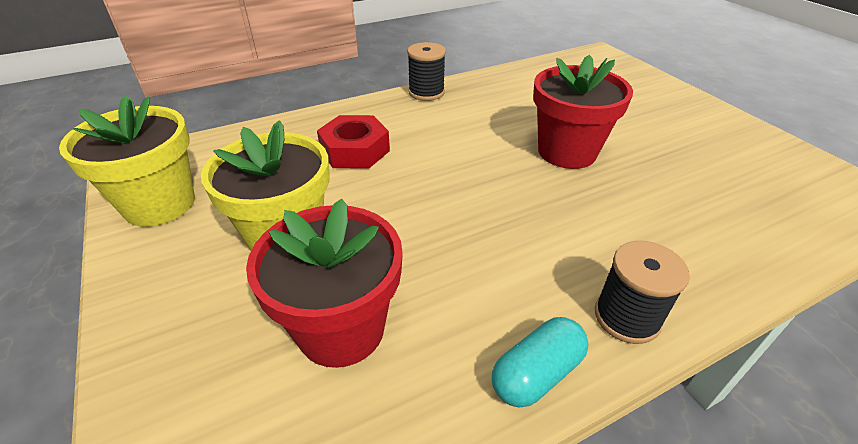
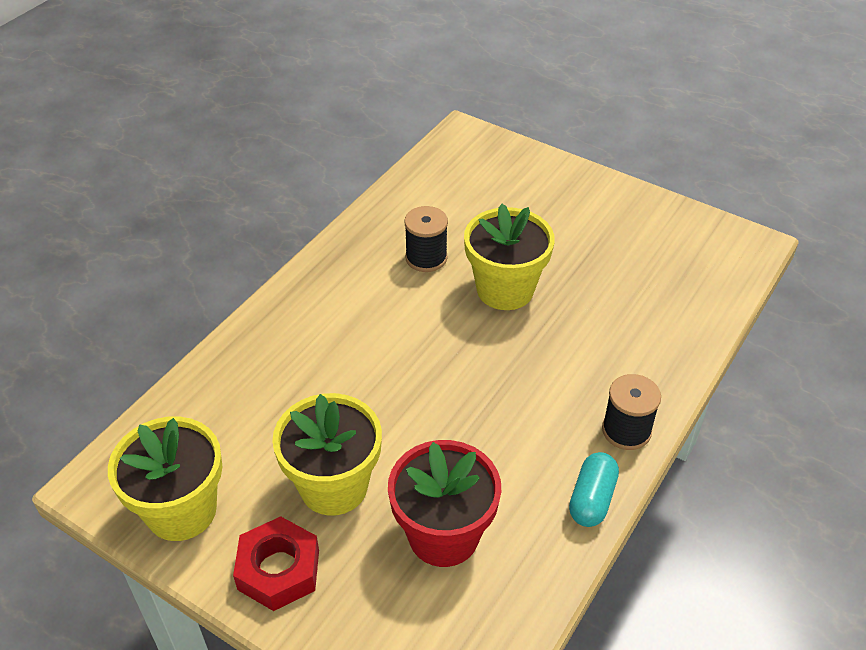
camera: 30 degrees left, 5 degrees up
red nut [317,115,390,169] -> red nut moved to [233,516,319,611]
black spool [407,42,446,101] -> black spool moved to [404,206,448,272]
red flower pot [533,55,633,169] -> yellow flower pot [464,204,555,310]

